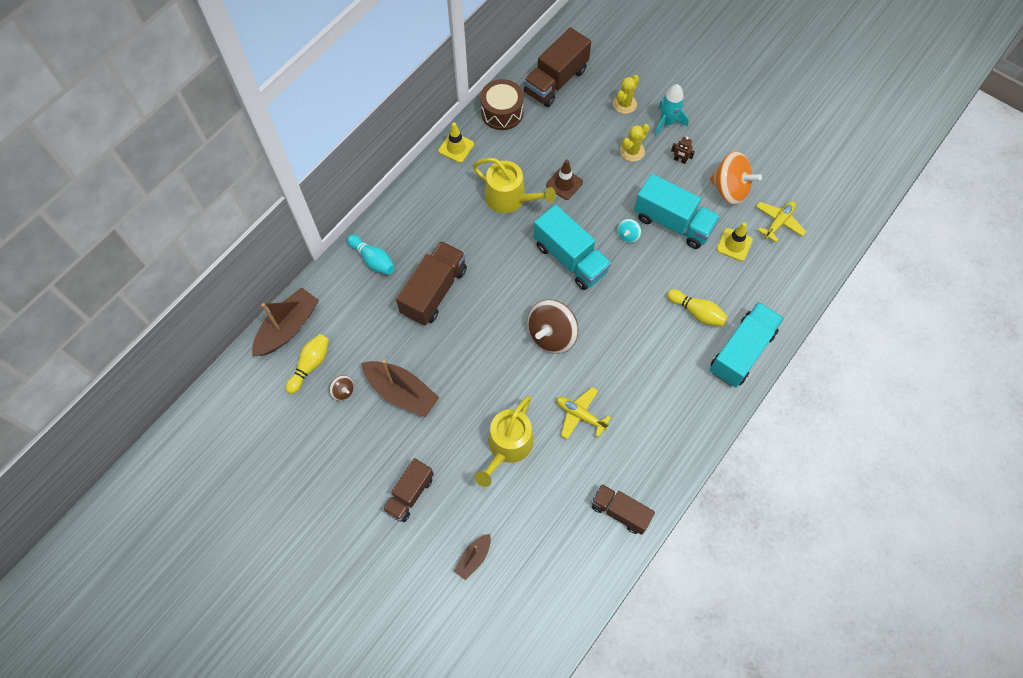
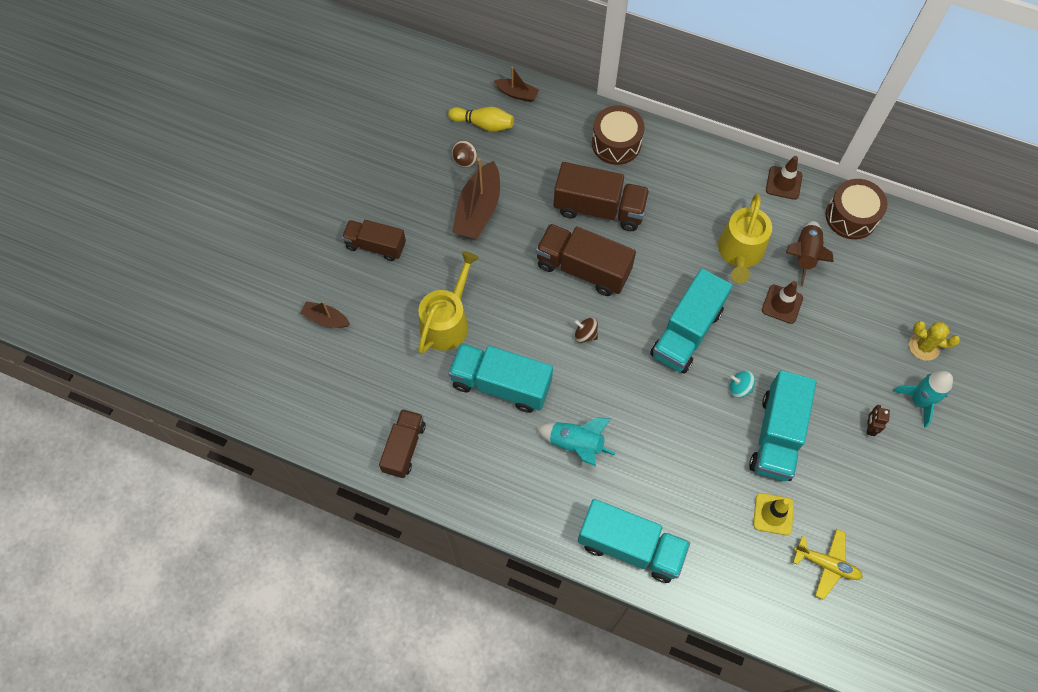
camera: 75 degrees right, 0 degrees up
brown boat [252,287,319,356] -> brown boat [494,67,539,102], size x0.54
turquoise bowling pin [347,235,395,275] -> brown drum [592,105,645,165]
yellow traffic cone [438,122,474,163] -> brown traffic cone [766,156,803,200]
yellow watering can [475,396,534,487] -> yellow watering can turned 105 degrees clockwise [418,251,479,354]
brown truck [523,27,591,107] -> brown truck moved to [536,224,636,296]
brown spinning top [527,299,578,354] -> brown spinning top [574,318,598,343], size x0.46
yellow plane [556,387,611,439] -> turquoise truck [448,343,553,413]
yellow cactus [620,124,649,162] -> none
yellow bowling pin [667,289,728,327] -> none
orange spinning top [710,151,762,205] -> none
none -> turquoise rocket [536,417,615,466]
none -> brown rocket [786,221,834,286]

